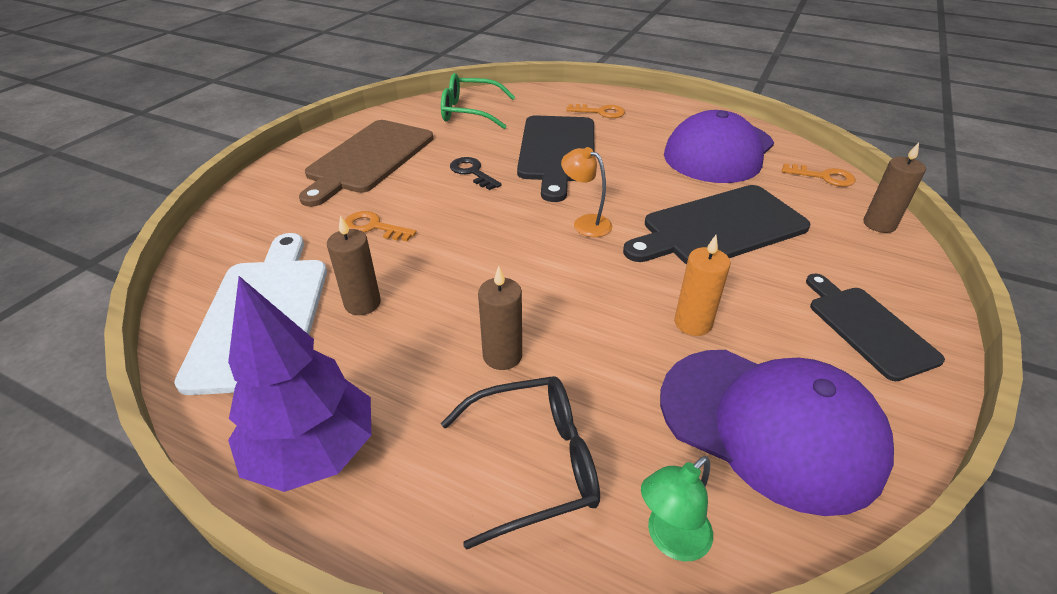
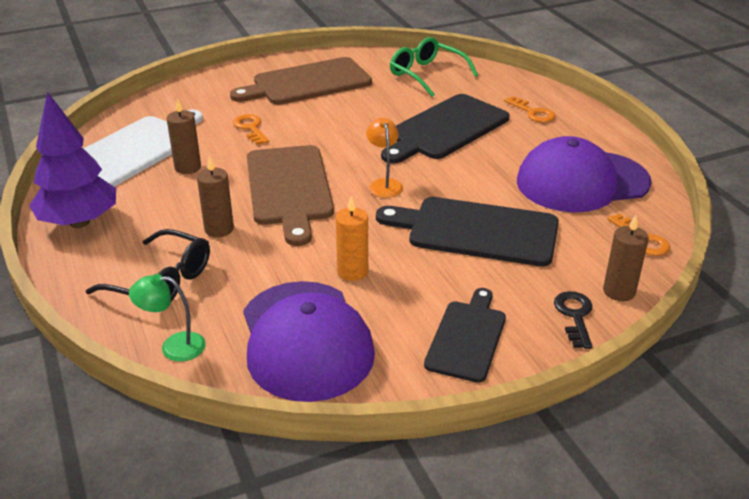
camera: 40 degrees right, 5 degrees down
black key [450,157,502,190] -> black key moved to [554,291,592,349]
none -> brown cutting board [247,145,334,246]

